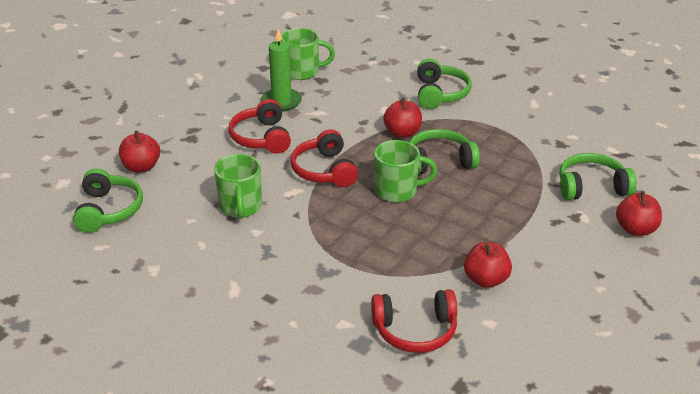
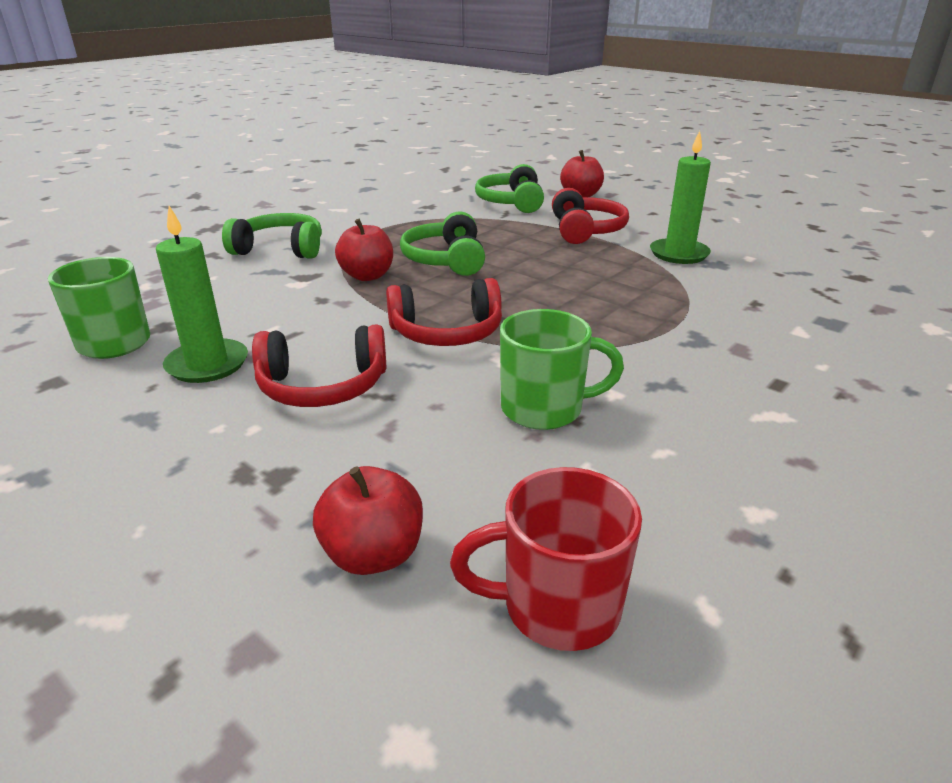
camera: 85 degrees left, 5 degrees down
green headphones [73,168,143,233] -> red mug [450,467,642,651]
red headphones [371,289,457,353] -> red headphones moved to [552,188,629,244]
green mug [374,140,437,202] -> none
red apple [464,242,512,288] -> green candle [650,131,711,264]

